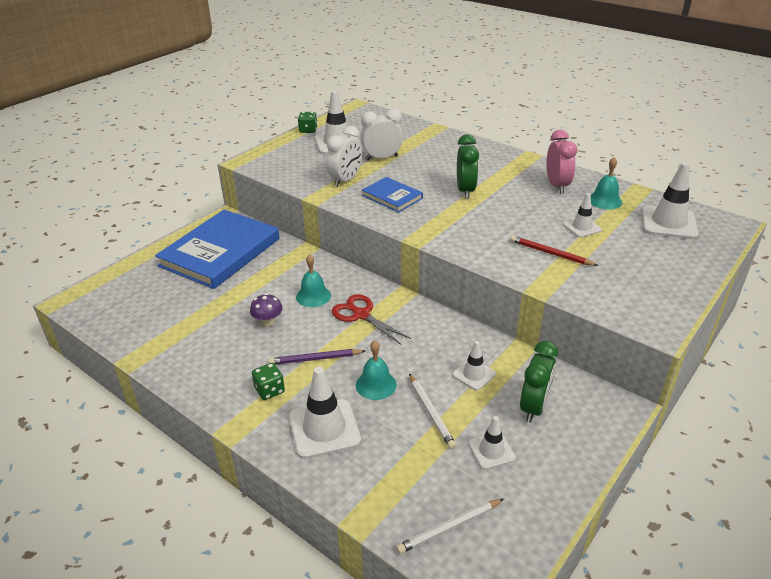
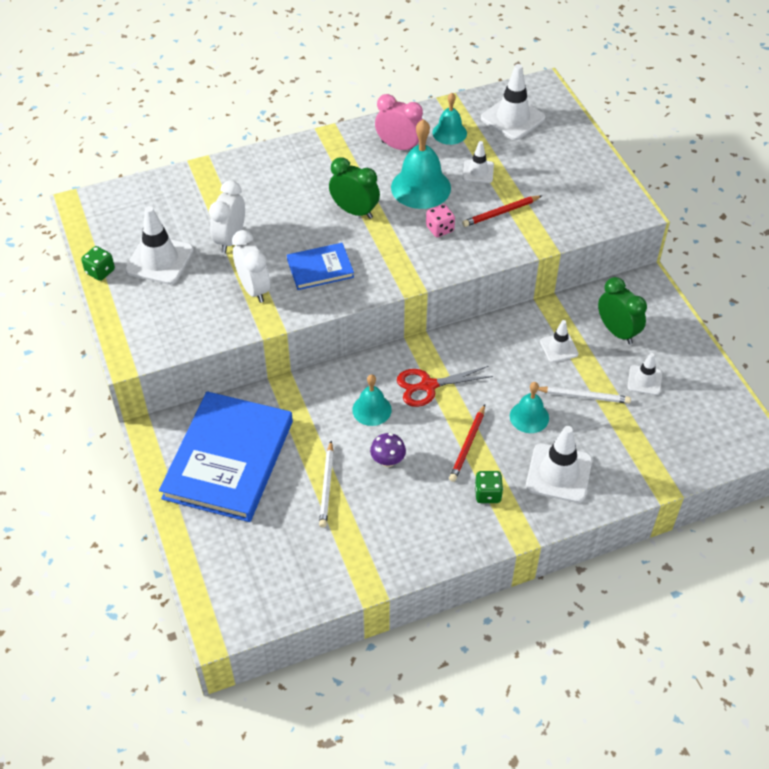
camera: 60 degrees left, 15 degrees up
blue book [155,210,280,289] -> blue book turned 45 degrees clockwise [159,391,293,522]
purple pencil [269,349,365,365] -> red pencil [449,404,485,482]
white pencil [396,499,504,554] -> white pencil moved to [319,441,334,528]
none -> turquoise bell [391,119,451,209]
none -> pink dice [426,204,455,237]

